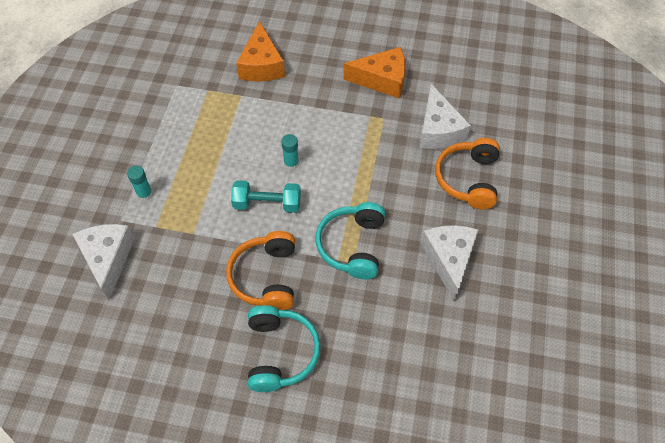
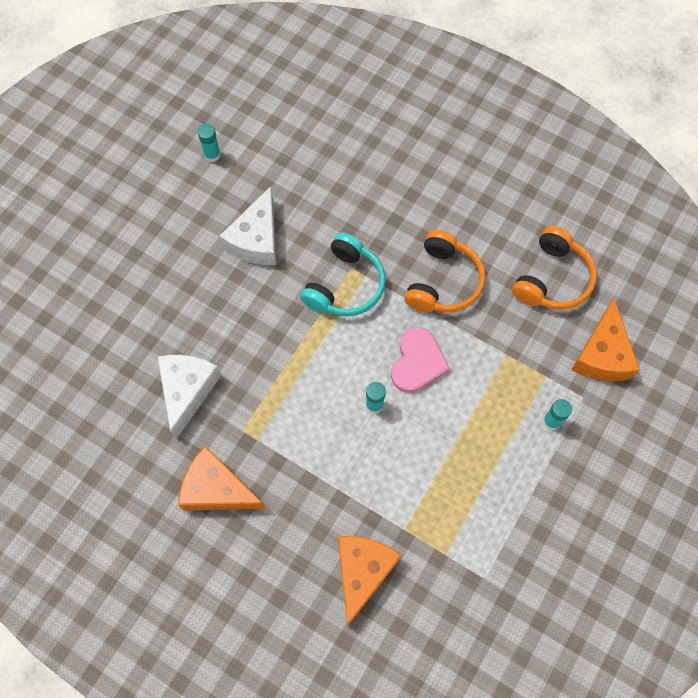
camera: 160 degrees left, 10 degrees up
white cheese [72,224,135,300] -> orange cheese [571,299,640,381]
turquoise dumbbell [231,180,301,213] -> pink heart [391,327,450,393]
turquoise headphones [248,305,321,392] -> none
orange headphones [435,138,500,210] -> orange headphones moved to [512,226,597,310]
none -> turquoise glue stick [198,124,221,162]

